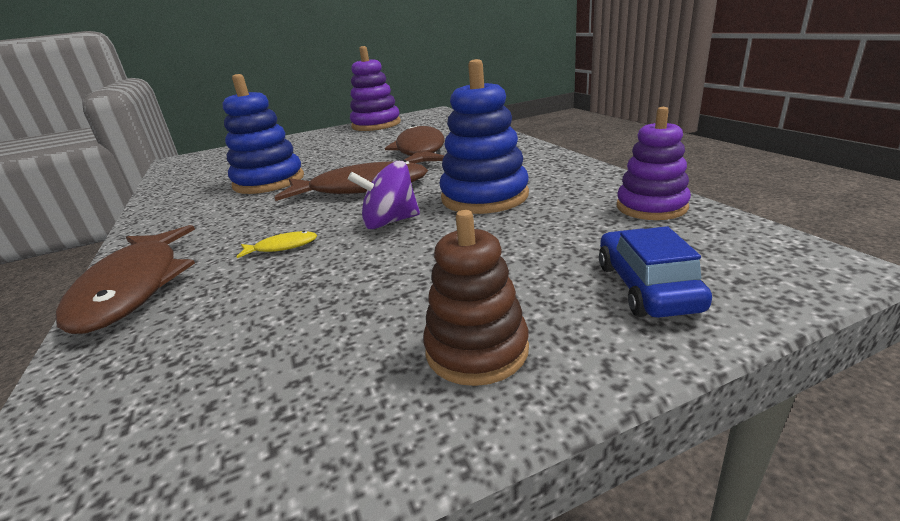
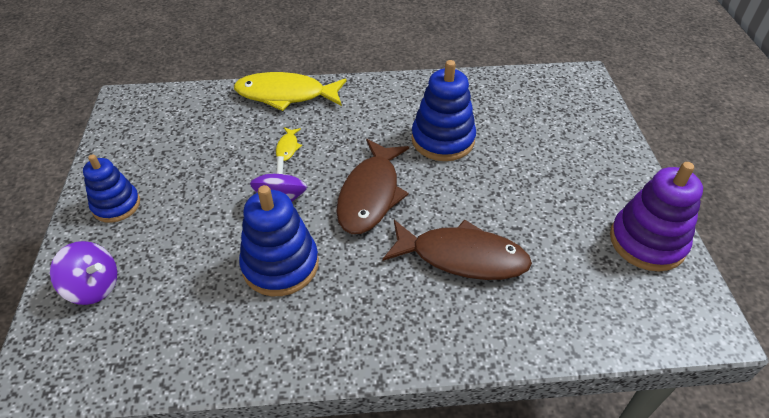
camera: 105 degrees right, 20 degrees up
brown fish [56,225,195,334] -> yellow fish [234,72,347,111]
brown stacking toy [423,210,529,386] -> blue stacking toy [83,154,140,223]
blue car [599,226,712,318] -> purple spinning top [50,241,117,305]
purple stacking toy [617,107,691,220] -> none

